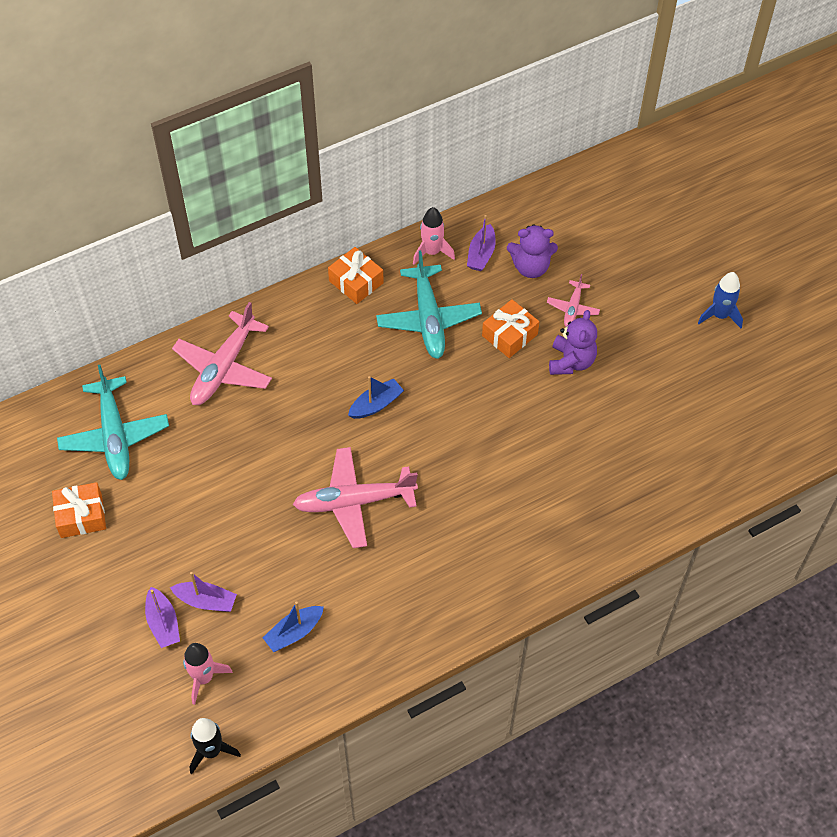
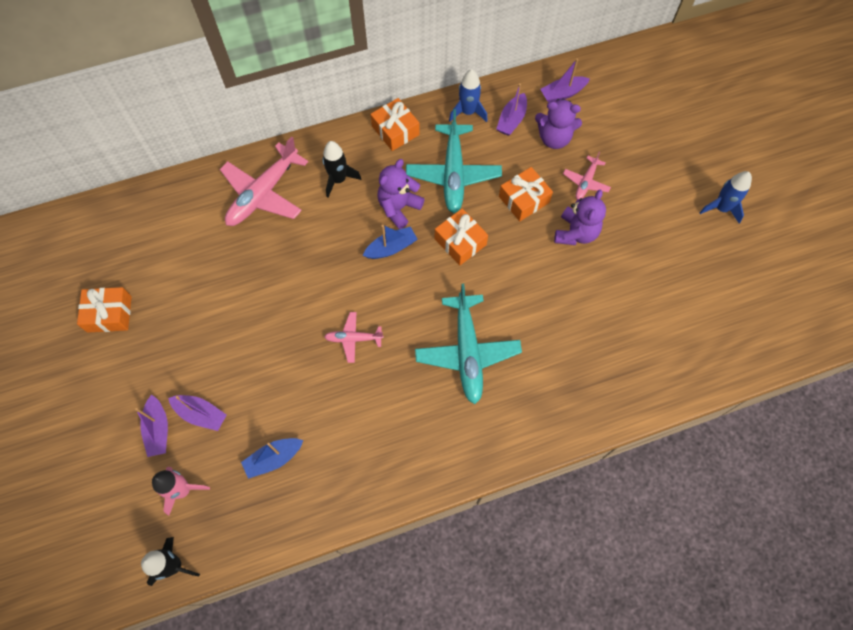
camera: 10 degrees right, 10 degrees up
turquoise plane [57,365,169,480] -> turquoise plane moved to [415,284,522,404]
pink plane [293,447,418,548] -> pink plane [324,312,384,363], size x0.51
pink rocket [413,207,455,265] -> blue rocket [449,69,488,122]
none -> black rocket [322,141,361,198]
none -> purple teddy bear [377,159,425,229]
none -> orange gift [435,209,488,265]
none -> purple boat [540,58,590,103]

